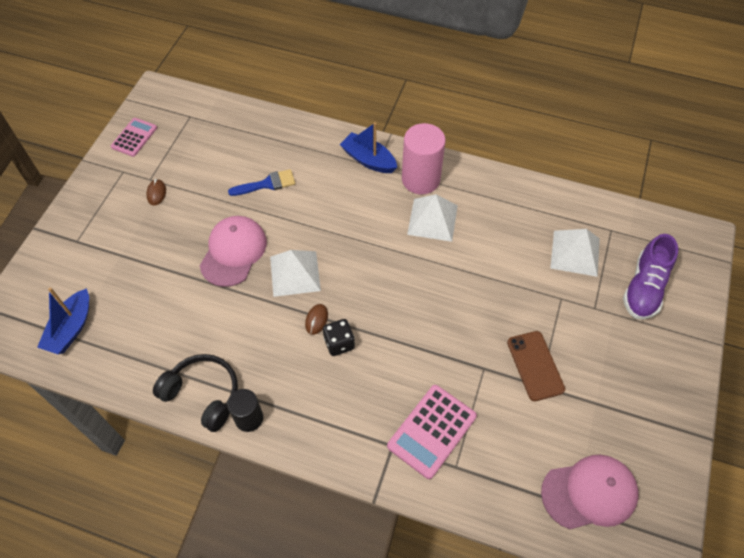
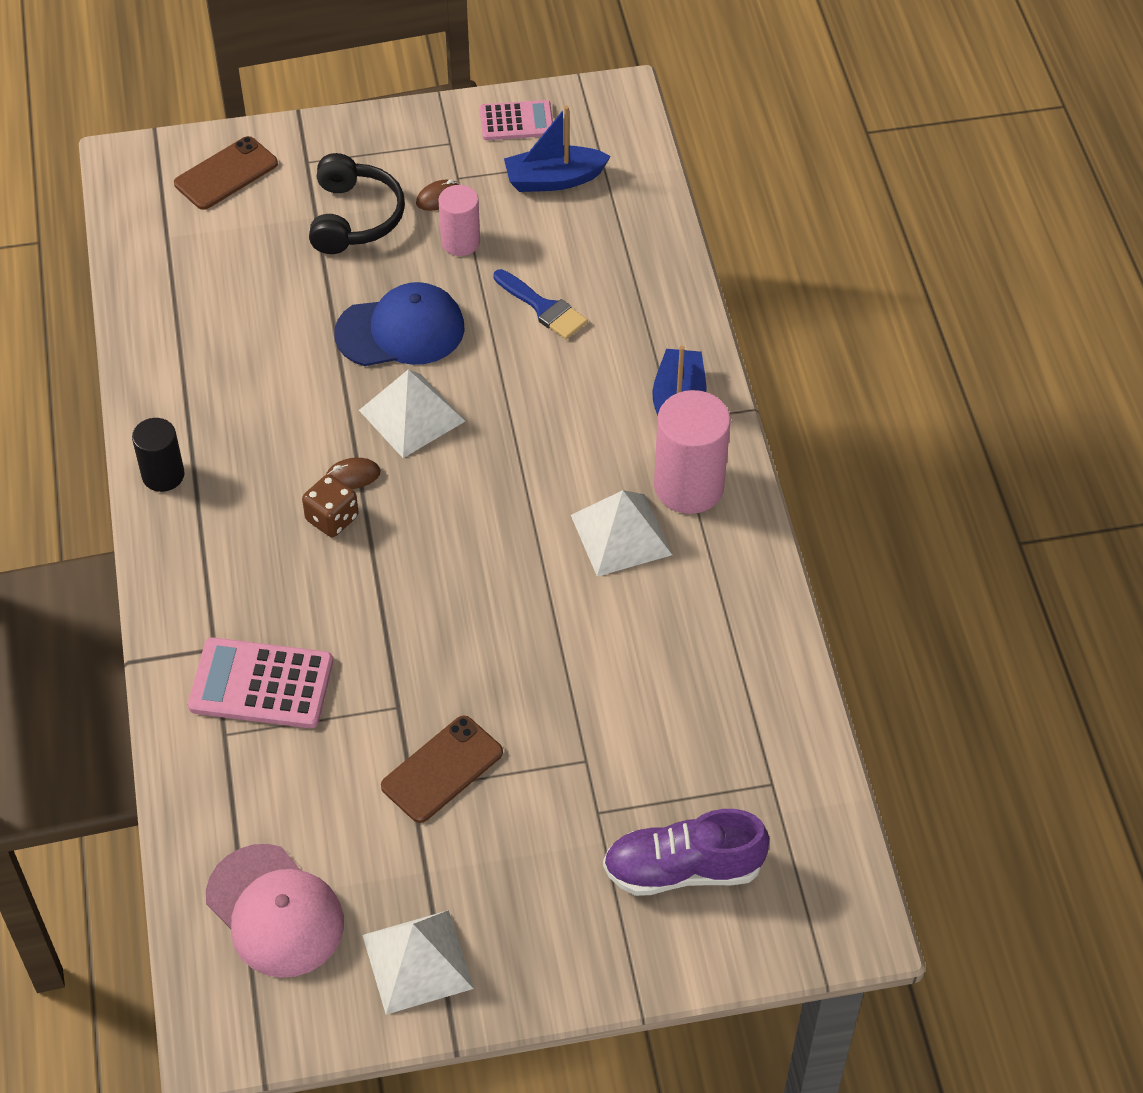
camera: 60 degrees right, 5 degrees down
blue boat [37,287,89,354] -> blue boat moved to [504,106,611,192]
black headphones [153,354,238,432] -> black headphones moved to [309,153,405,254]
pink cap [200,216,267,287] -> blue cap [334,282,465,366]
black dice [323,319,355,356] -> brown dice [302,474,359,537]
white pyramid [550,229,600,277] -> white pyramid moved to [362,910,474,1015]
none -> brown phone [174,136,278,210]
none -> pink cylinder [438,185,480,256]

